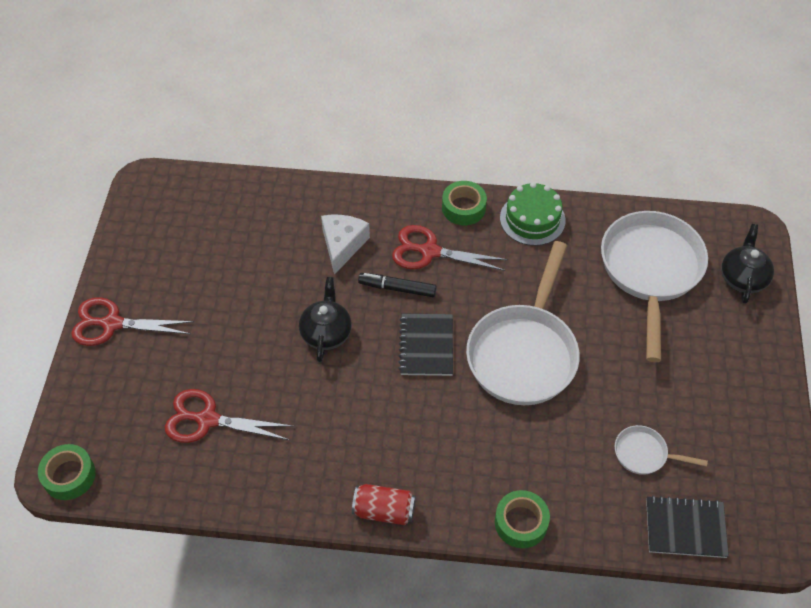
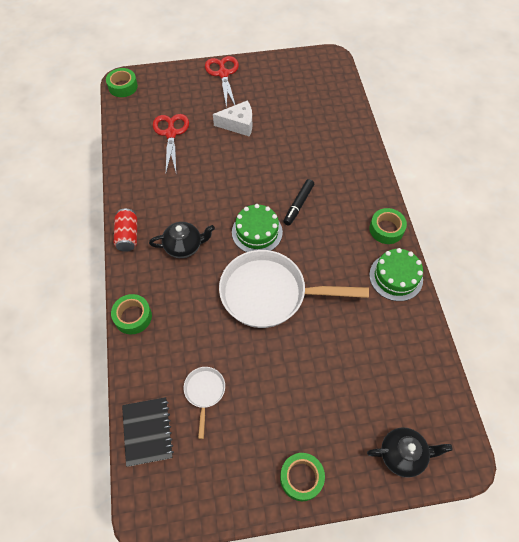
camera: 75 degrees right, 5 degrees up
black teapot [299,277,352,362] -> black teapot moved to [149,222,215,258]
white cheese [321,215,370,275] -> white cheese moved to [213,100,252,137]
black marker [358,273,437,297] -> black marker turned 150 degrees counterclockwise [283,179,314,226]
red scissors [392,225,508,271] -> none
black notebook [398,314,453,376] -> green cake [232,204,283,252]
white pan [601,211,708,362] -> none
none -> green tape [280,453,325,501]

